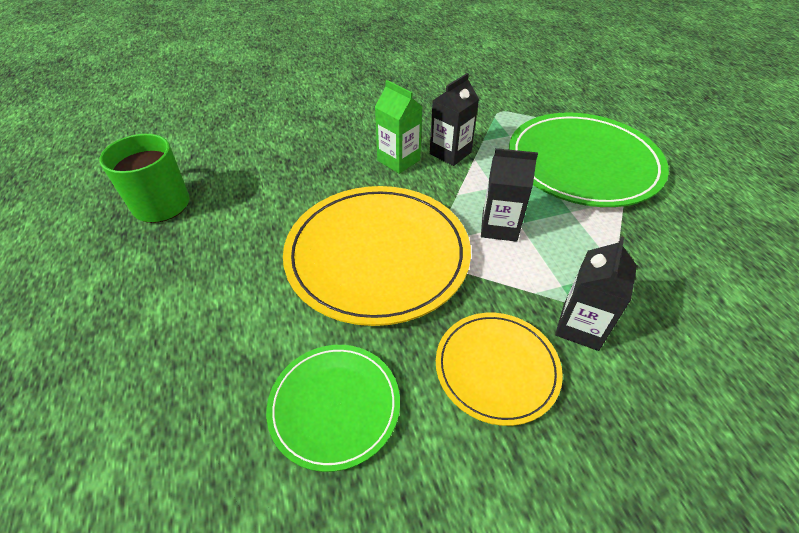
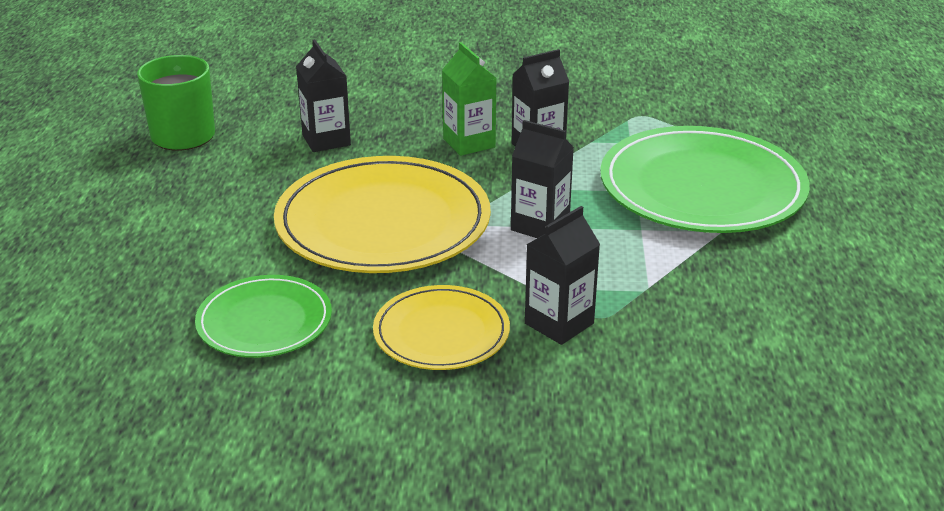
camera: 20 degrees right, 15 degrees down
none -> black carton [296,39,351,152]

